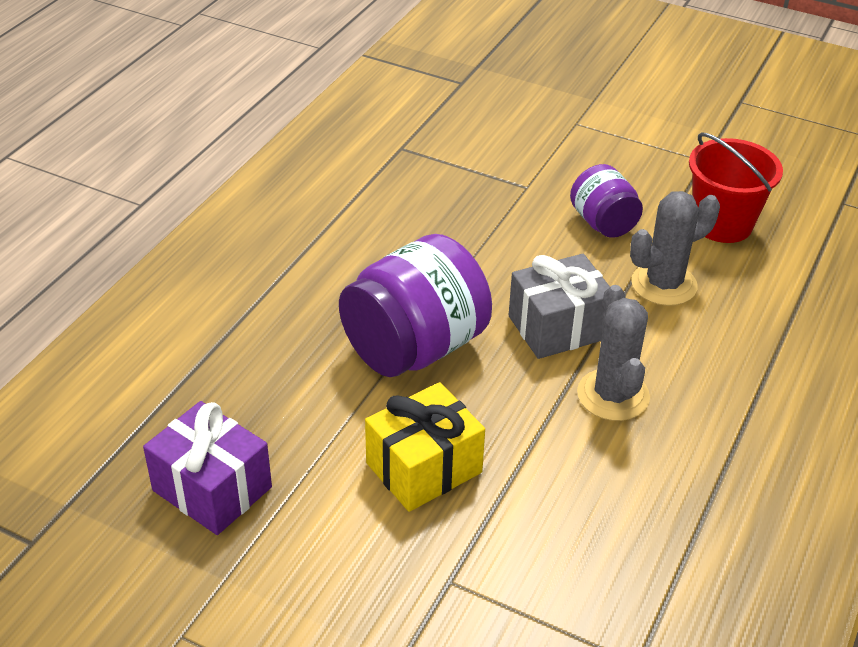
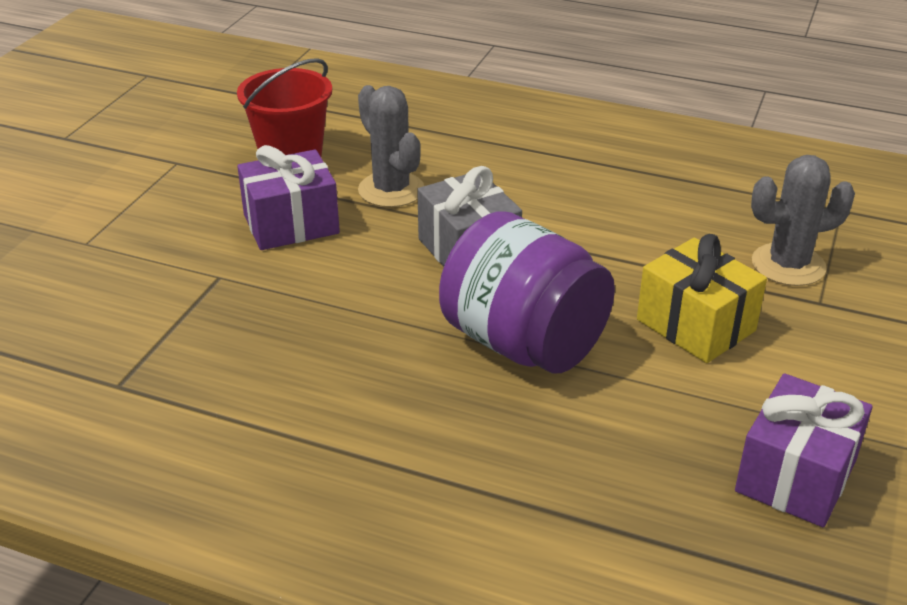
camera: 95 degrees left, 5 degrees down
purple jar [570,164,643,238] -> purple gift [237,145,340,250]
grey cactus [577,285,650,421] -> grey cactus moved to [751,155,855,286]

